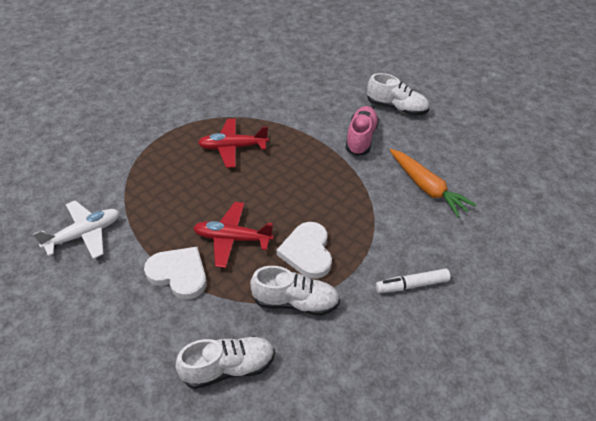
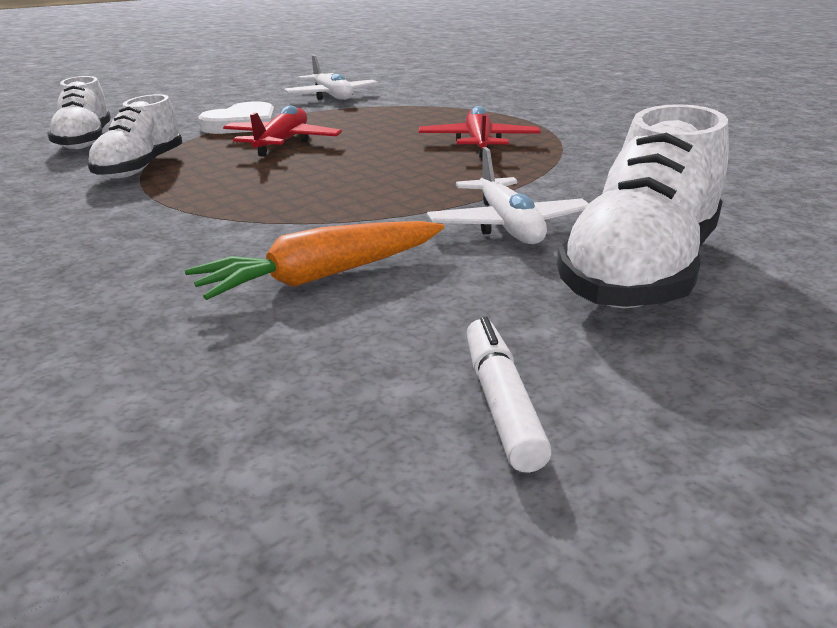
camera: 95 degrees right, 20 degrees down
white heart [277,222,332,279] -> none
pink shoe [346,106,379,156] -> white plane [427,147,589,244]
white shoe [367,73,429,115] -> white shoe [557,104,729,308], size x1.62
white marker [376,268,450,293] -> white marker moved to [466,317,552,473]

